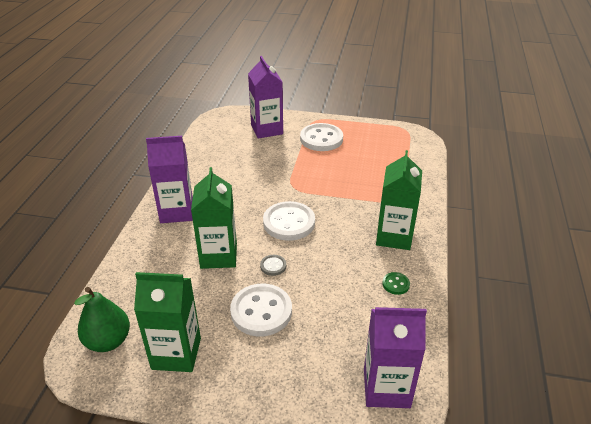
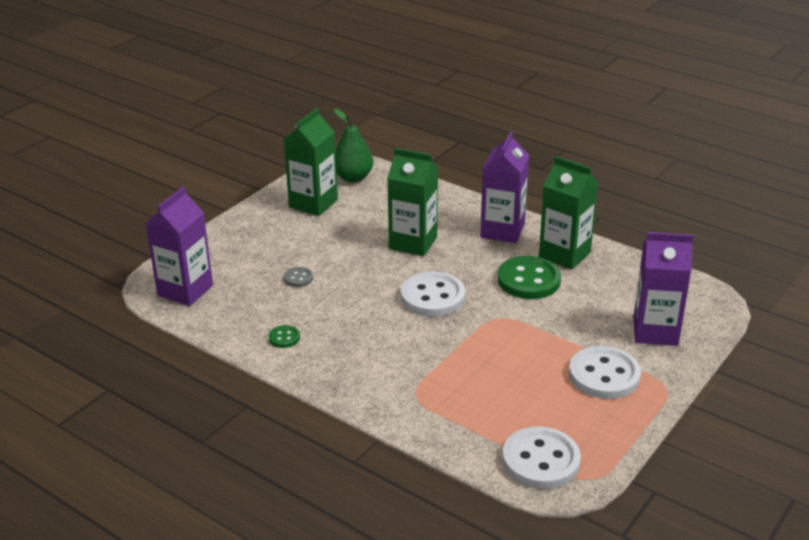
camera: 115 degrees right, 5 degrees down
white button [230,284,292,336] -> white button moved to [502,427,581,489]
grey button [260,255,286,276] -> grey button moved to [284,267,313,287]
green carton [376,150,422,250] -> green carton moved to [539,156,599,270]
none -> green button [498,256,561,299]

